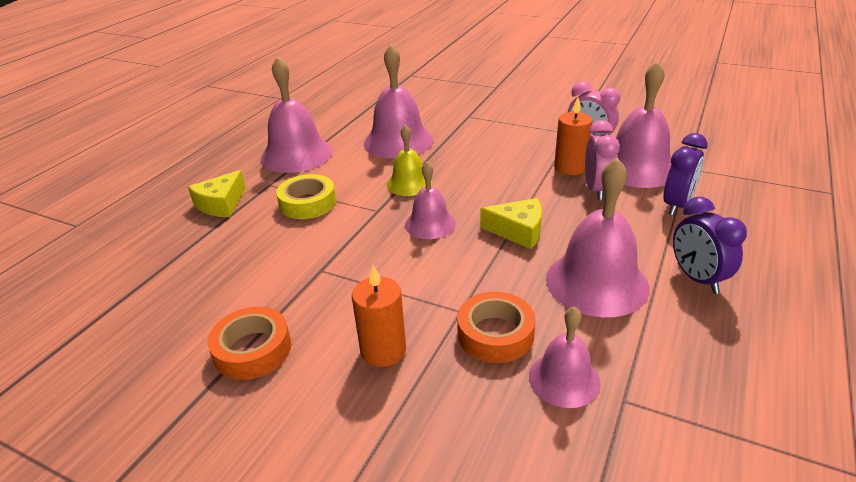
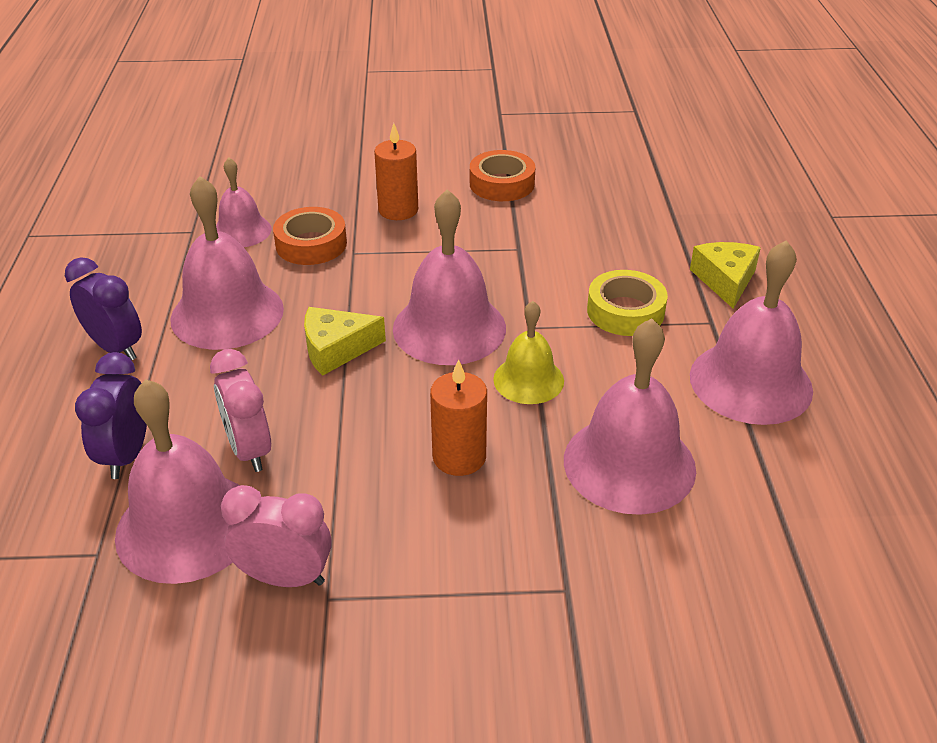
camera: 150 degrees right, 5 degrees up
pink bell [405,161,456,239] -> pink bell [393,189,506,365], size x1.70
orange candle [554,97,593,175] -> orange candle moved to [430,359,487,476]

